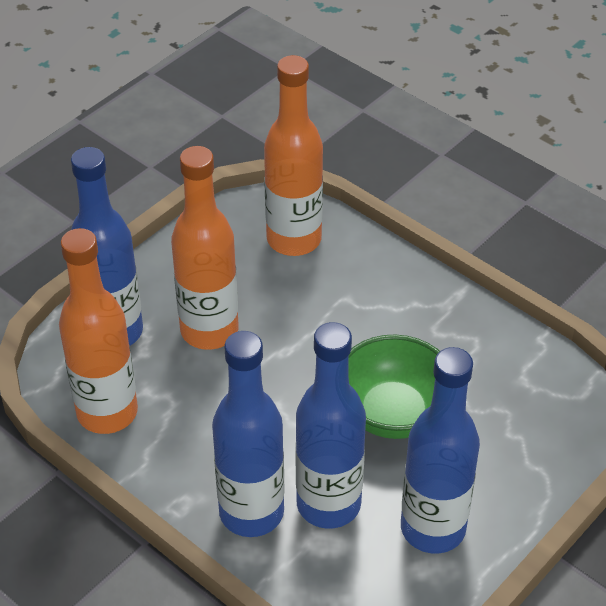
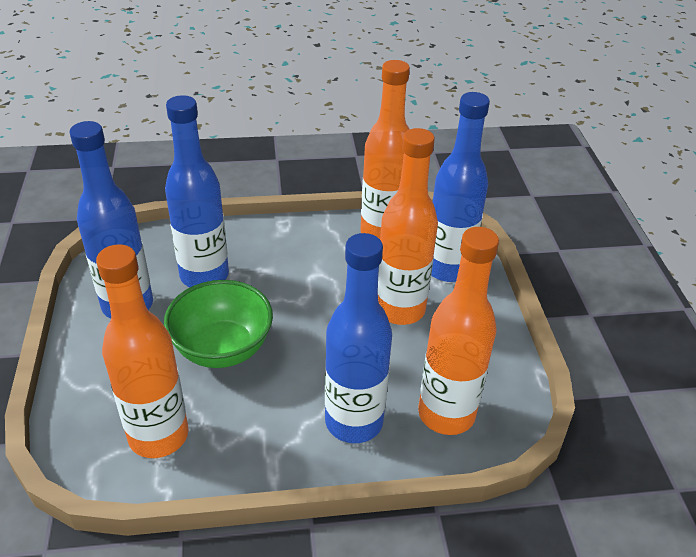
camera: 130 degrees right, 5 degrees down
blue bottle [212,331,285,537] -> blue bottle moved to [325,233,392,443]
none -> orange bottle [96,244,189,458]

